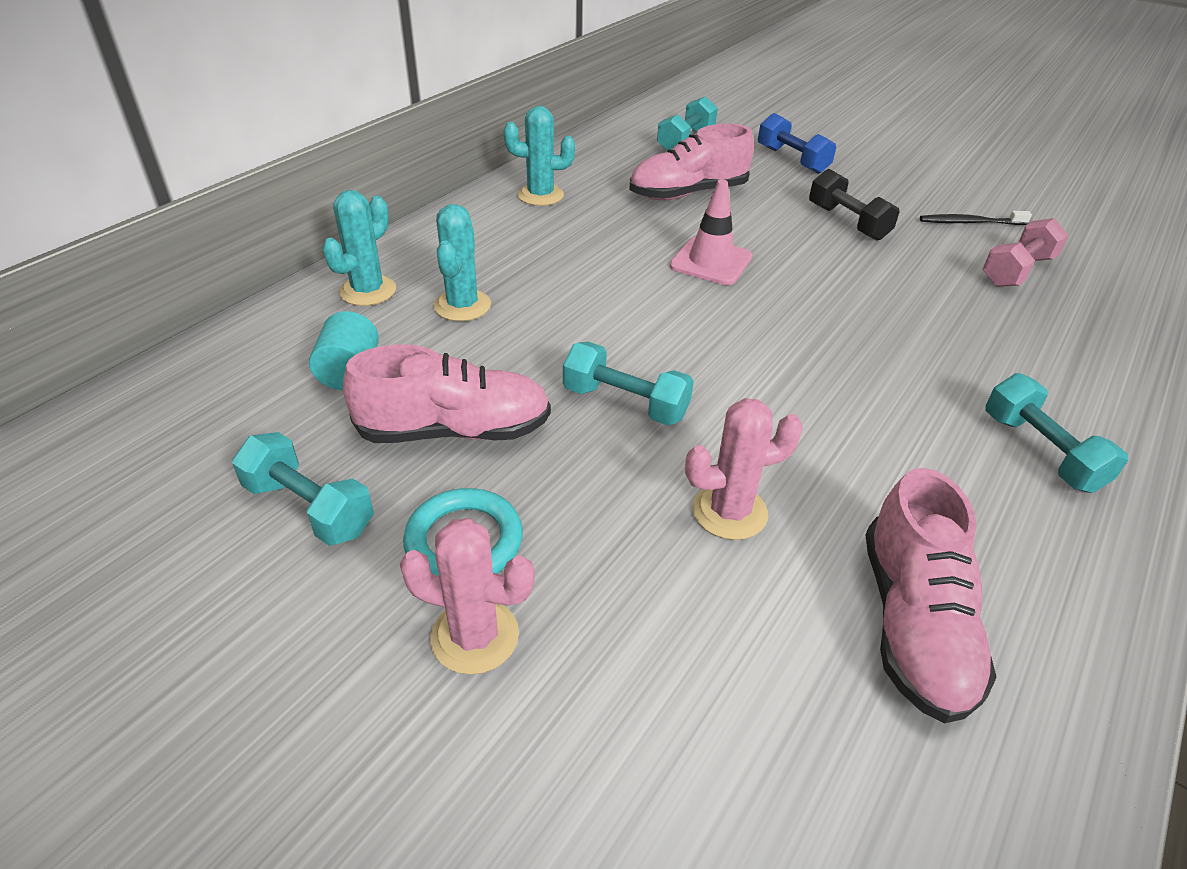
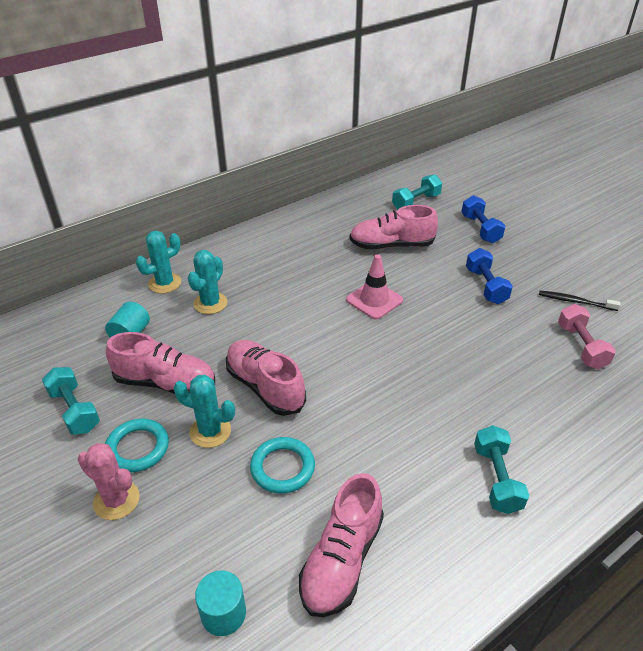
camera: 20 degrees right, 0 degrees up
turquoise cactus [504,106,575,206] -> turquoise cactus moved to [174,375,235,448]
turquoise dumbbell [563,342,694,425] -> pink shoe [226,340,306,416]
pink cactus [685,398,803,540] -> turquoise ring [250,437,315,494]
black dumbbell [809,169,900,241] -> blue dumbbell [466,248,513,304]
pink dumbbell [982,218,1069,287] -> pink dumbbell turned 75 degrees counterclockwise [558,304,616,369]
none -> turquoise cylinder [195,570,246,636]

